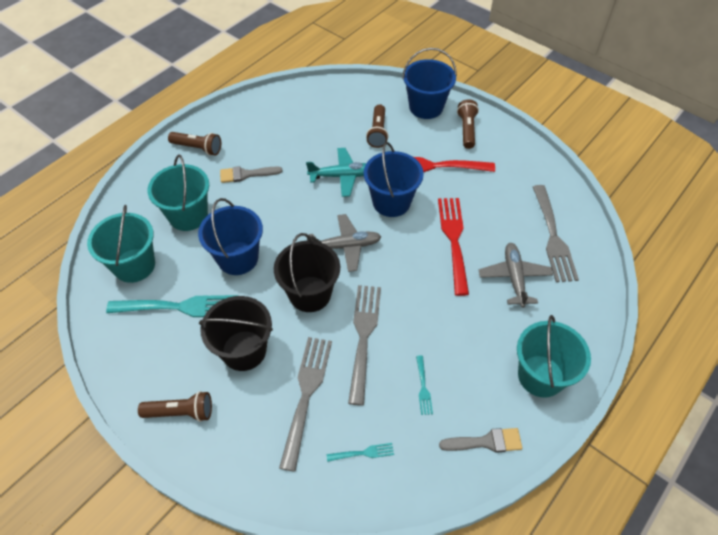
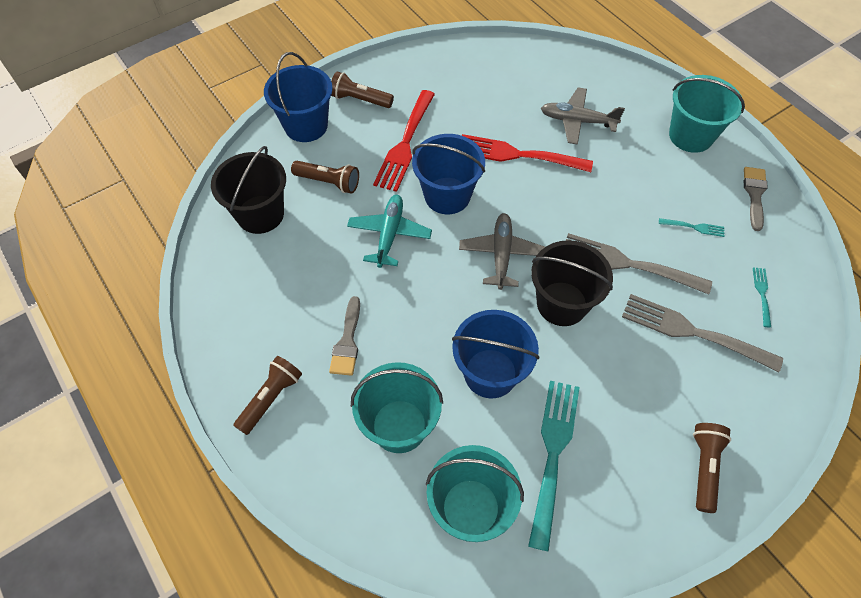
camera: 75 degrees left, 5 degrees up
black bucket [199,296,273,371] -> black bucket moved to [211,146,286,234]
grey fork [533,185,579,282] -> none

